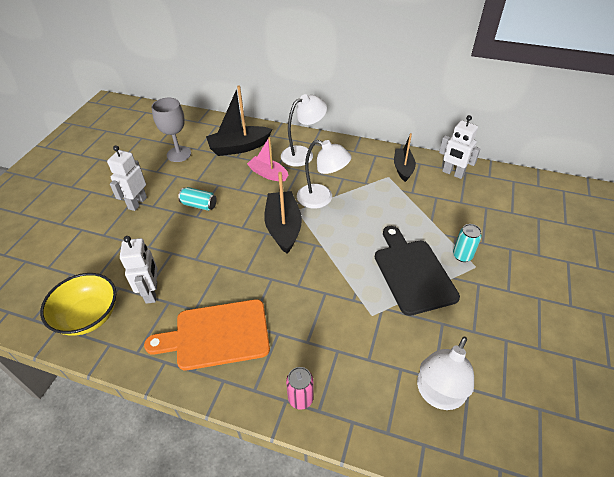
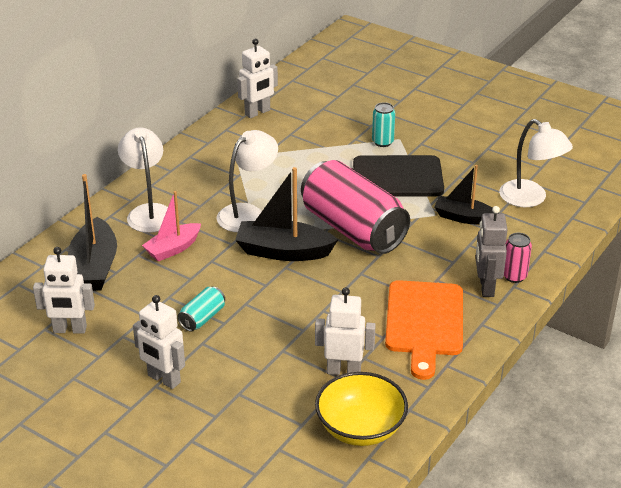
camera: 75 degrees left, 10 degrees down
grey goblet [152,98,191,162] -> white robot [33,247,95,334]
black boat [394,133,416,182] -> black boat moved to [434,165,493,224]
none -> pink can [301,160,410,254]
none -> grey robot [475,206,507,297]

